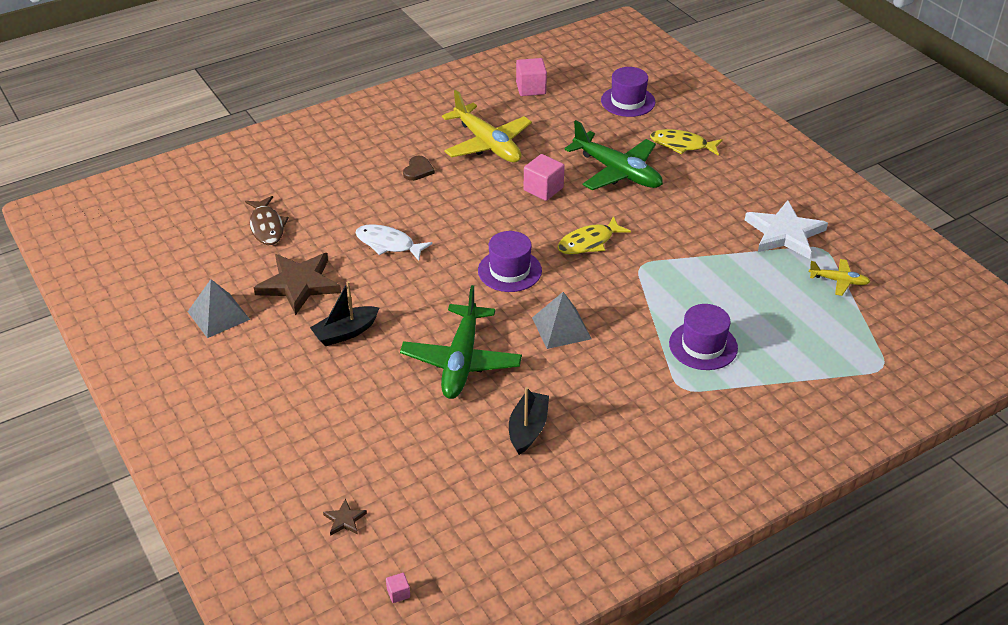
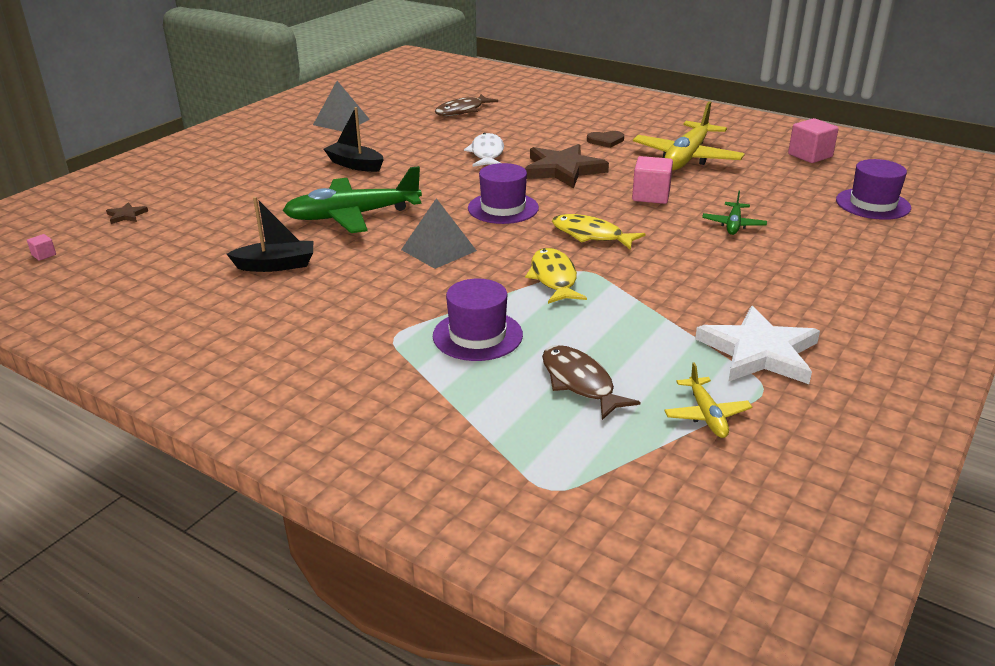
camera: 65 degrees right, 10 degrees down
brown star [254,253,341,315] -> brown star moved to [524,144,609,188]
green plane [564,120,663,190] -> green plane [702,191,767,235], size x0.49
yellow fish [650,129,723,156] -> yellow fish moved to [525,248,587,304]
none -> brown fish [542,345,640,420]

